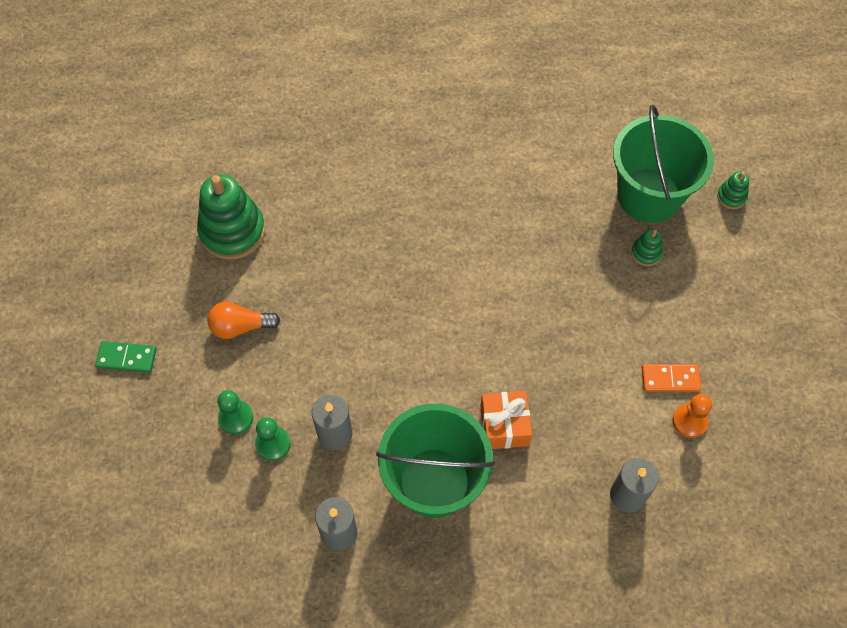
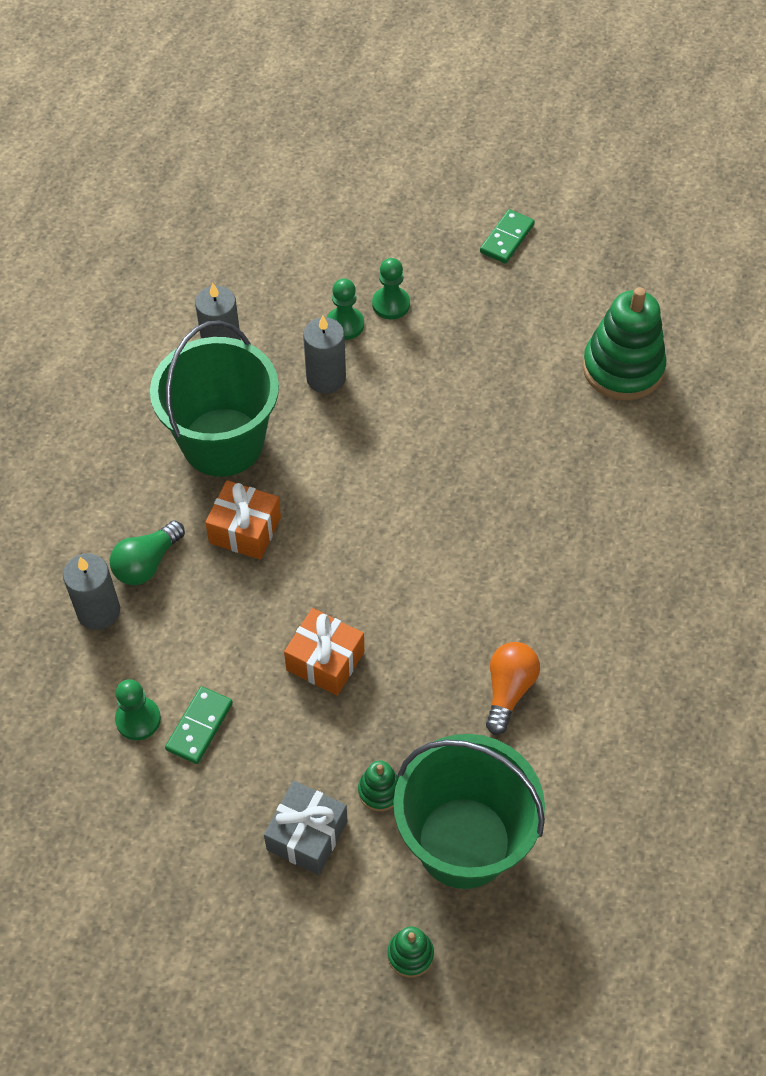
camera: 115 degrees right, 5 degrees down
orange light bulb [207,302,281,339] -> orange light bulb moved to [486,642,540,735]
orange domino [642,364,701,392] -> green domino [165,686,233,764]
orange pawn [673,394,712,438] -> green pawn [115,679,161,740]
none -> green light bulb [110,521,185,585]
none -> grey gift [264,781,347,875]
none -> orange gift [284,608,364,695]

